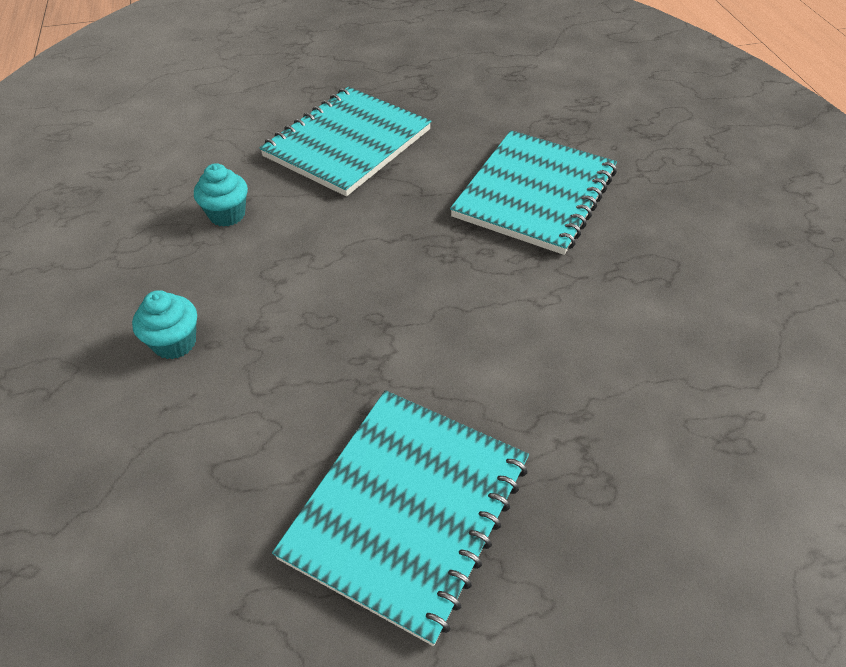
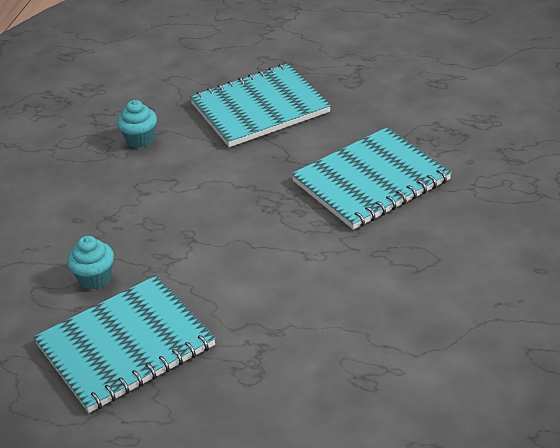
camera: 30 degrees right, 10 degrees down
turquoise cupcake [132,290,197,359] -> turquoise cupcake moved to [67,236,114,289]

